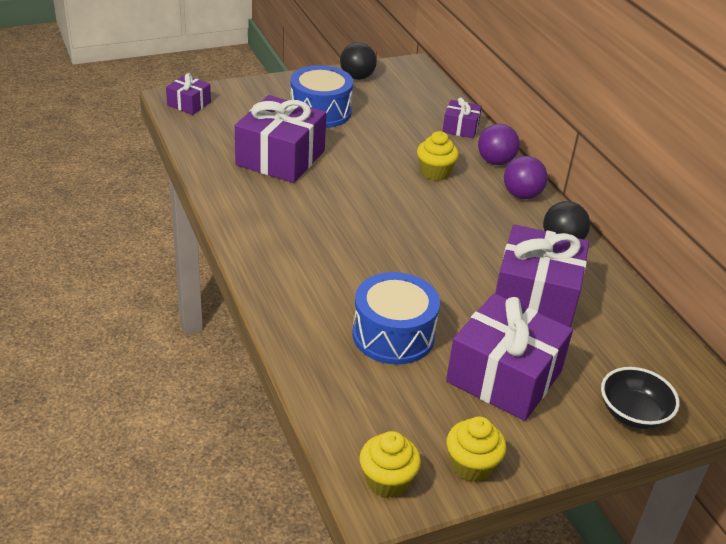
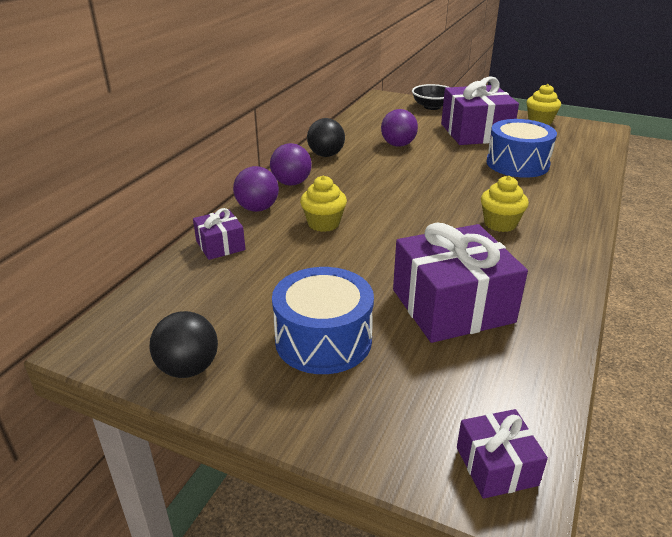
camera: 130 degrees left, 5 degrees down
yellow cupcake [360,431,421,498] -> yellow cupcake moved to [481,176,529,232]
purple gift [495,224,589,328] -> purple ball [381,109,418,147]

